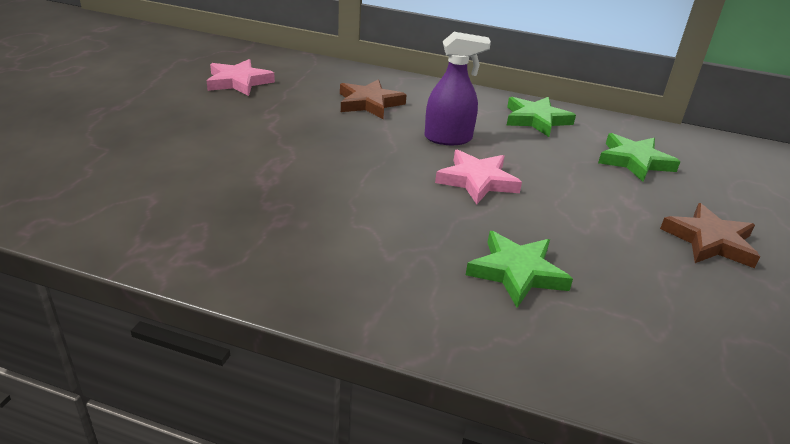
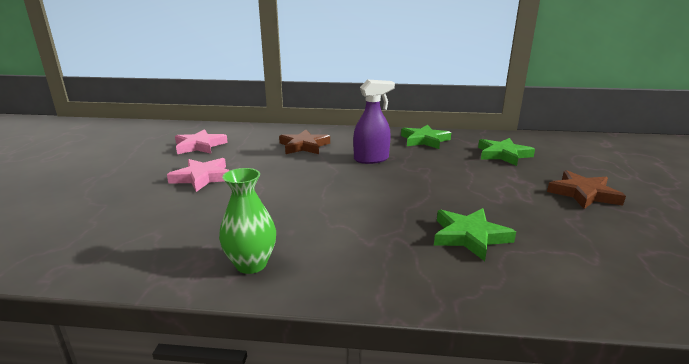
camera: 10 degrees left, 10 degrees down
pink star [435,149,522,205] -> pink star moved to [167,158,230,192]
none -> green vase [219,168,276,274]

